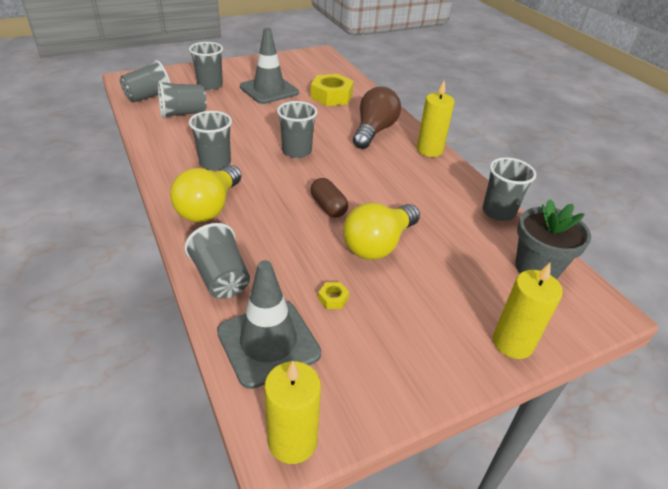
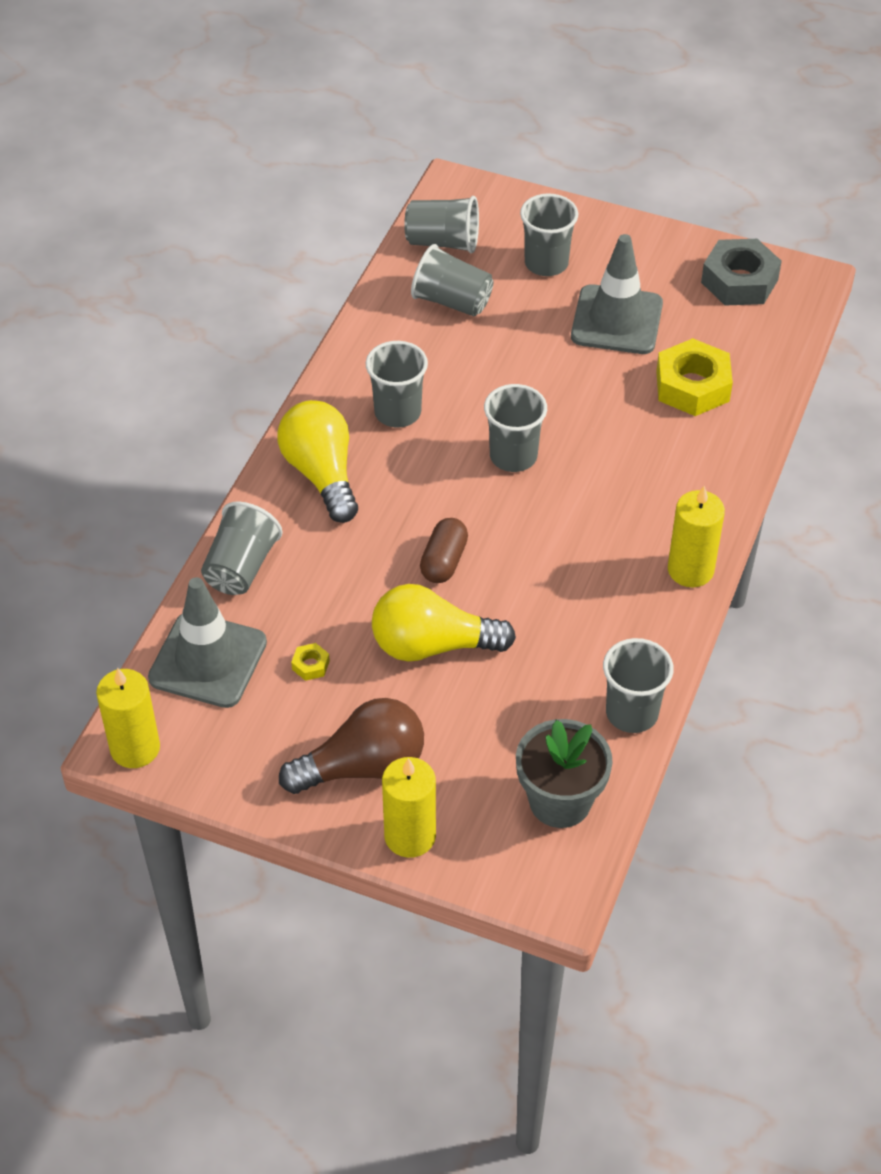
camera: 50 degrees right, 10 degrees up
yellow light bulb [170,165,242,222] -> yellow light bulb turned 90 degrees clockwise [277,400,358,523]
brown light bulb [353,87,401,149] -> brown light bulb moved to [279,698,424,794]
none -> grey nut [701,239,782,306]

